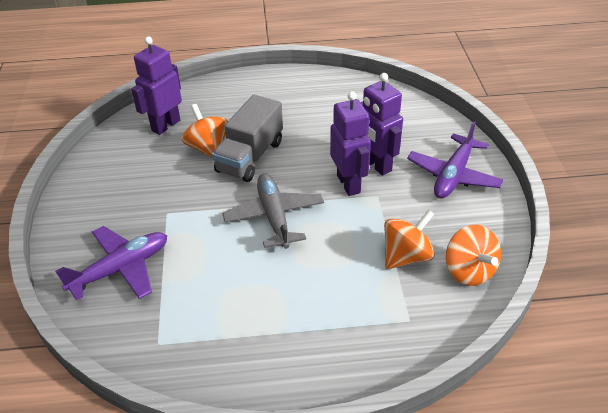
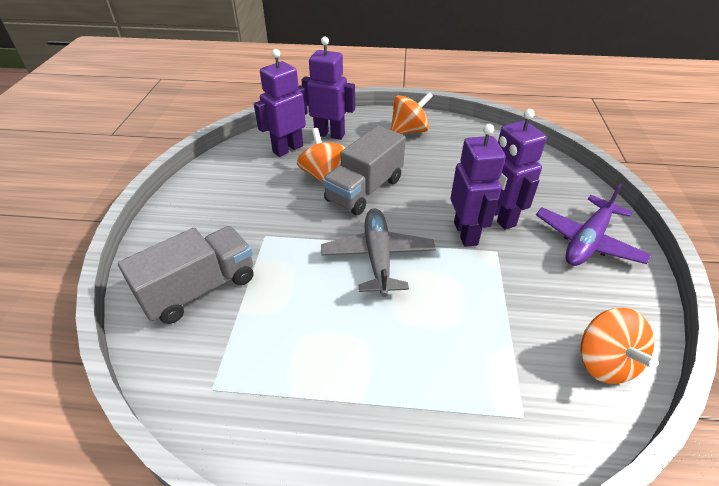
camera: 10 degrees right, 0 degrees up
purple plane [55,226,167,300] -> grey truck [118,226,253,324]
orange spinning top [384,210,435,269] -> orange spinning top moved to [391,92,433,134]
none -> purple robot [302,37,355,140]

